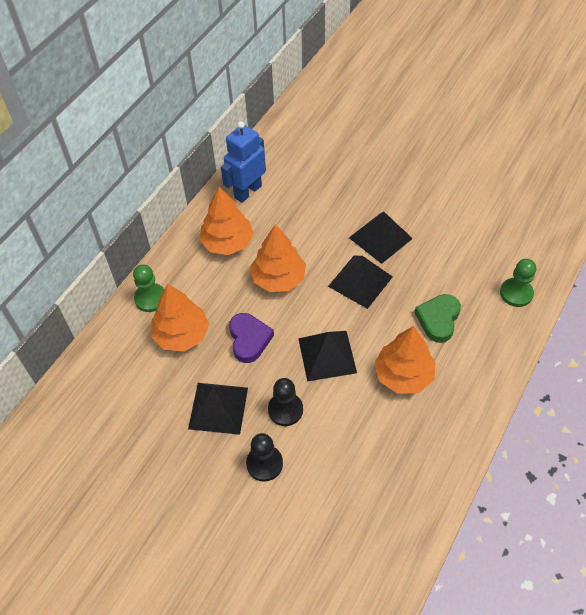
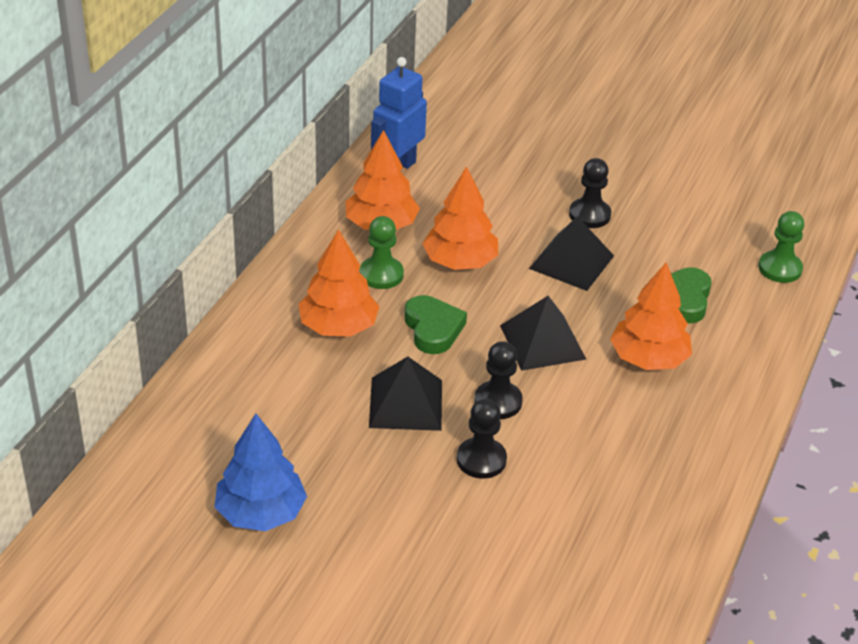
camera: 10 degrees left, 15 degrees down
green pawn [133,265,164,312] -> green pawn moved to [360,216,404,289]
purple heart [229,313,274,363] -> green heart [405,295,467,354]
black pyramid [349,212,413,264] -> black pawn [569,158,611,228]
none -> blue tree [215,414,307,531]

